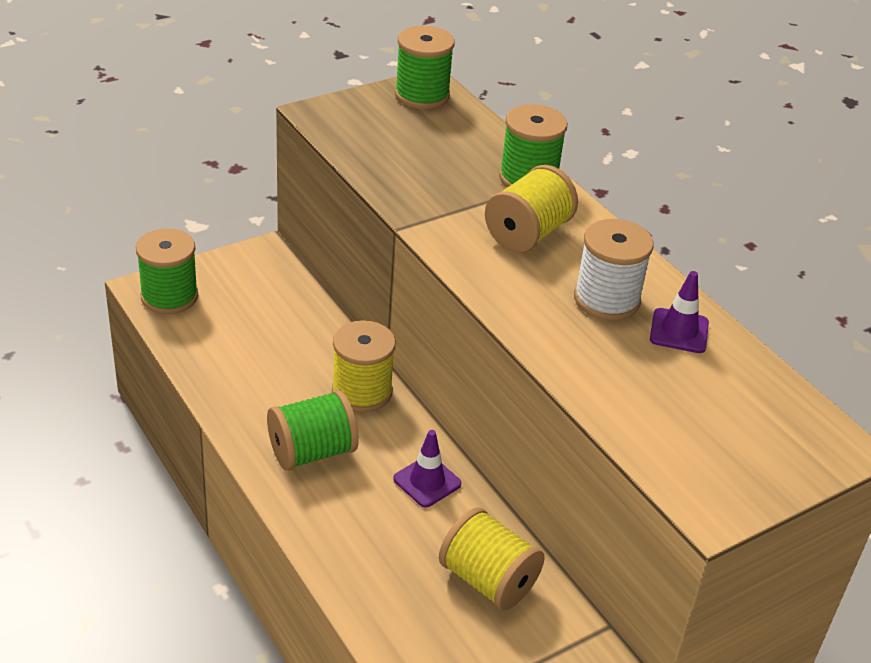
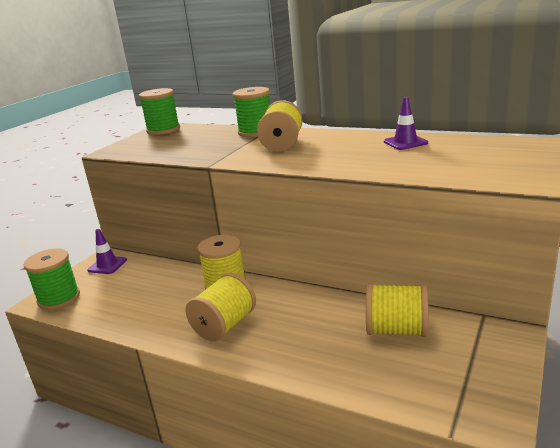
camera: 25 degrees left, 15 degrees down
green spool [267,390,359,471] -> yellow spool [186,273,256,341]
purple traffic cone [393,430,461,507] -> purple traffic cone moved to [87,229,127,274]
white spool [574,219,654,321] -> none

